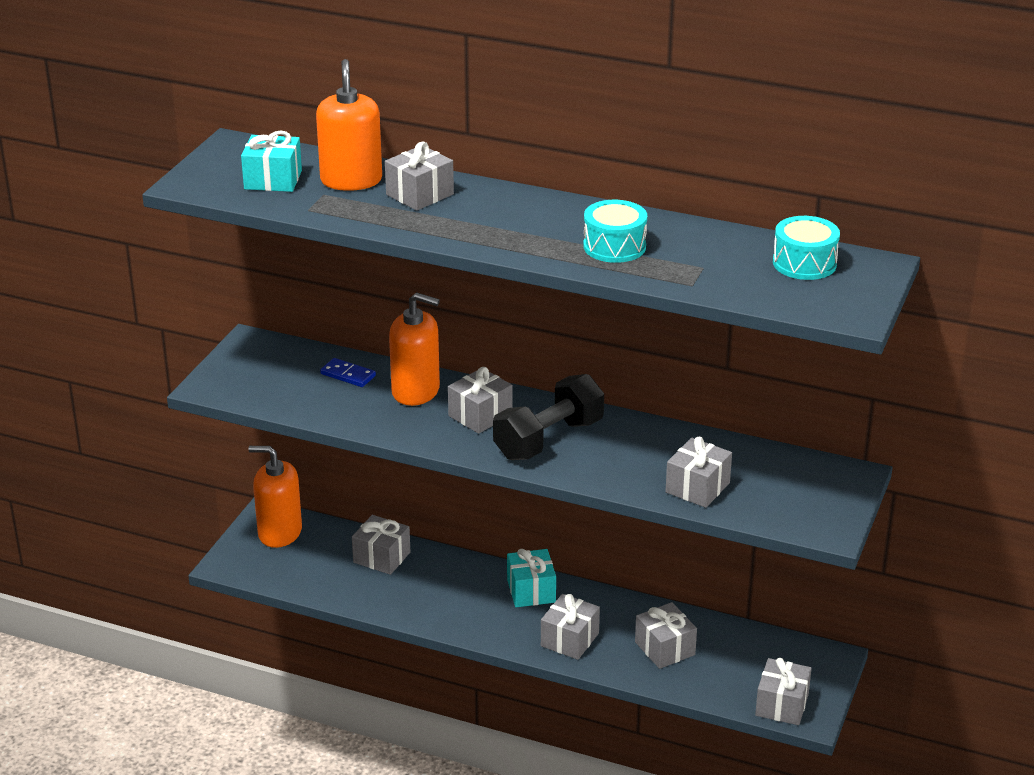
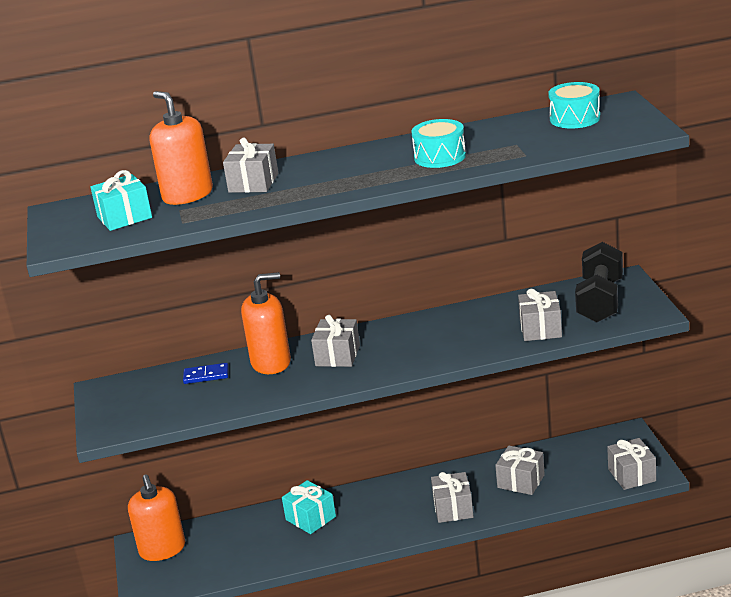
camera: 30 degrees left, 5 degrees down
orange soap dispenser [248,446,302,548] -> orange soap dispenser turned 90 degrees counterclockwise [128,475,185,561]
grey gift [352,515,410,575] -> none
black dumbbell [493,374,604,460] -> black dumbbell moved to [575,242,623,322]
turquoise gift [507,549,556,607] -> turquoise gift moved to [282,480,336,534]

